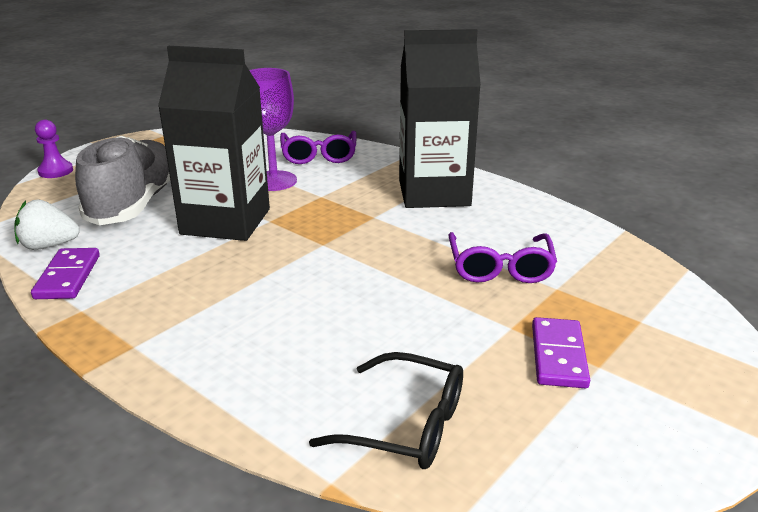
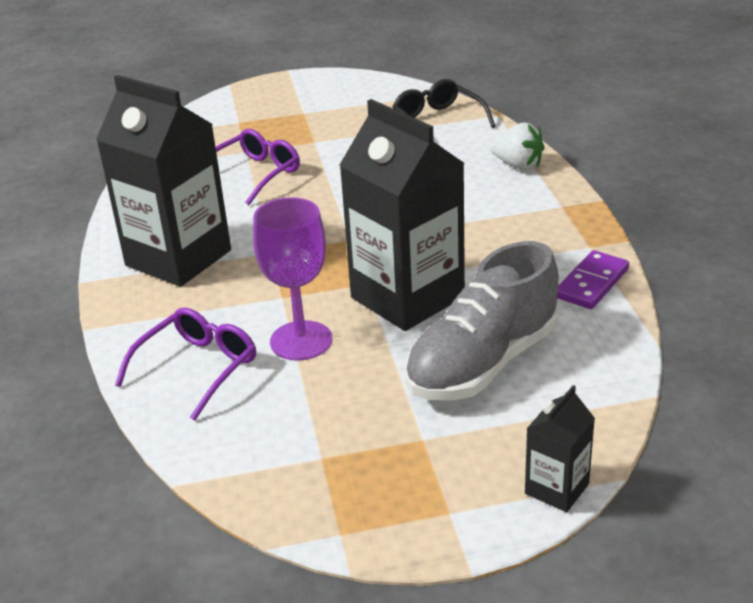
camera: 140 degrees left, 5 degrees up
white strawberry [15,200,80,250] -> white strawberry moved to [490,122,545,170]
purple pawn [35,120,73,178] -> black carton [525,385,595,512]
purple domino [532,317,590,388] -> none

